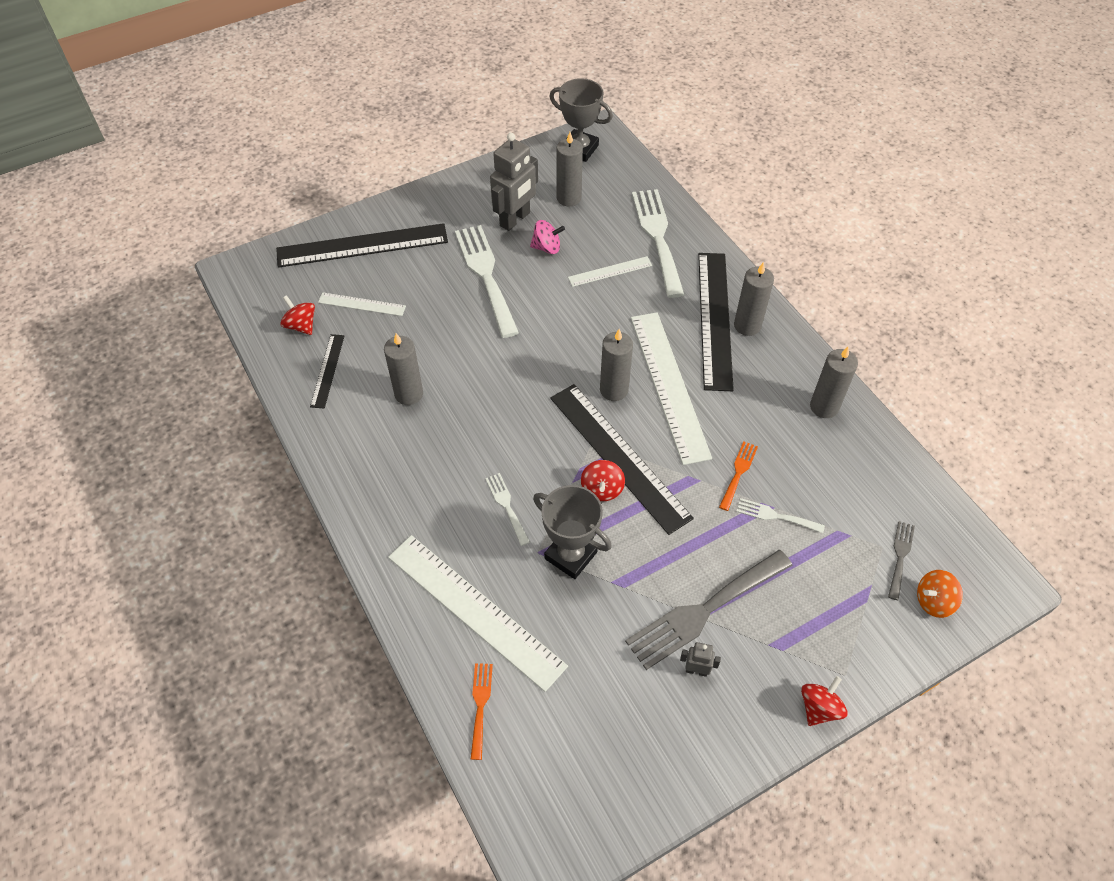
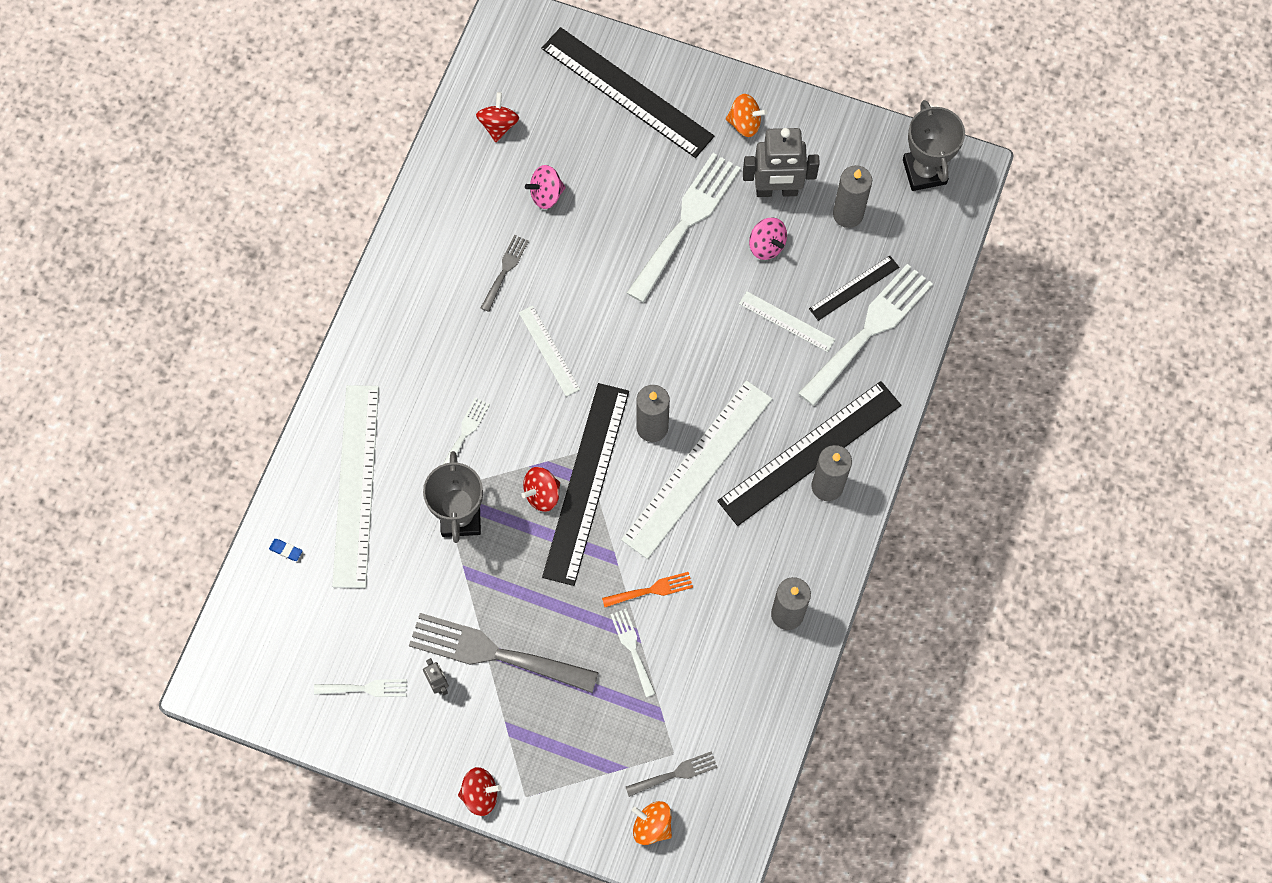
camera: 50 degrees right, 15 degrees up
black ruler [310,334,345,409] -> black ruler moved to [809,256,899,321]
white ruler [318,292,406,316] -> white ruler moved to [519,306,580,397]
grey candle [384,333,423,405] -> grey fork [481,235,529,312]
orange fork [471,663,493,760] -> blue eraser [269,539,302,561]
none -> white fork [314,679,407,697]
none -> pink spinning top [525,165,565,209]
none -> orange spinning top [726,94,768,137]

